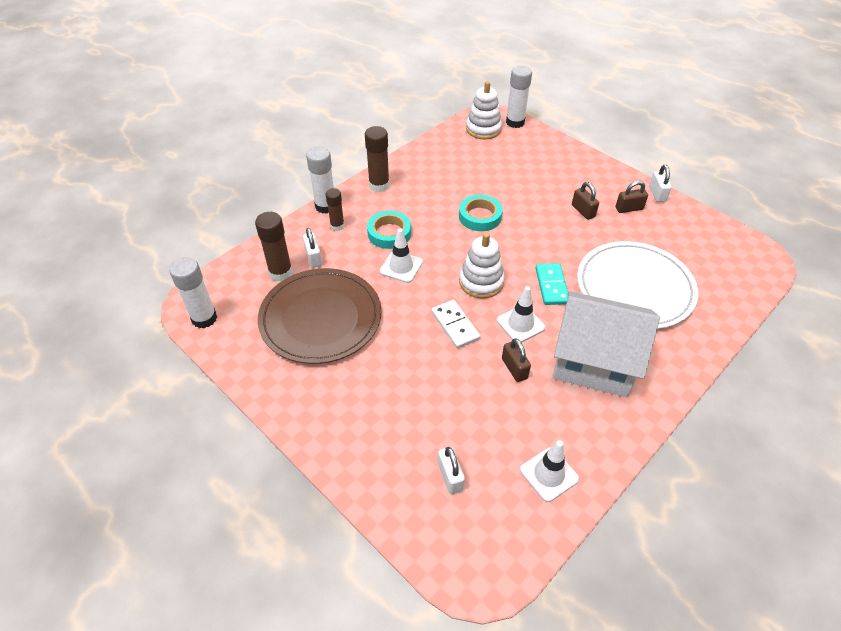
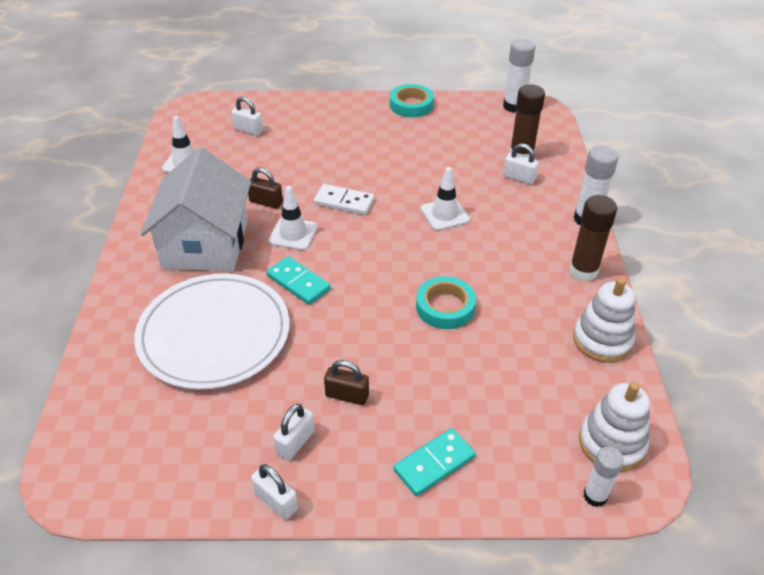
camera: 135 degrees right, 5 degrees down
brown plate [258,268,381,364] -> none
brown glue stick [326,188,345,231] -> none
turquoise tape [367,211,411,249] -> turquoise tape moved to [390,84,434,117]
white stacking toy [459,233,505,298] -> white stacking toy moved to [573,278,635,362]
white glue stick [506,65,532,128] -> white glue stick [583,447,624,507], size x0.64
white house [553,291,660,397] -> white house turned 60 degrees counterclockwise [140,147,251,271]
brown padlock [615,181,648,213] -> white padlock [273,404,315,461]
none -> turquoise domino [393,428,476,496]

